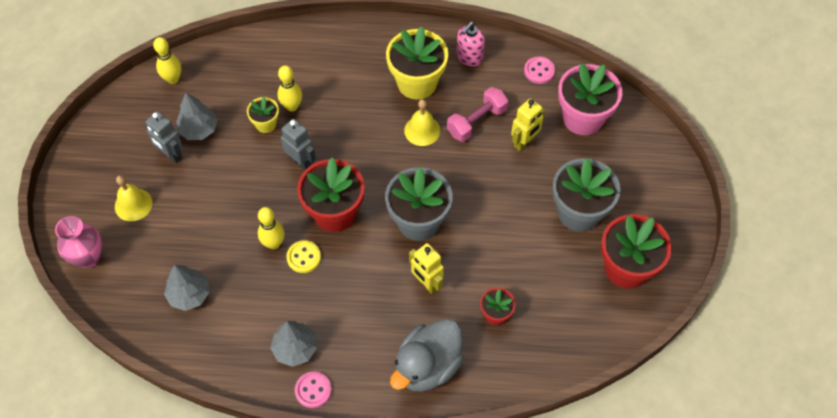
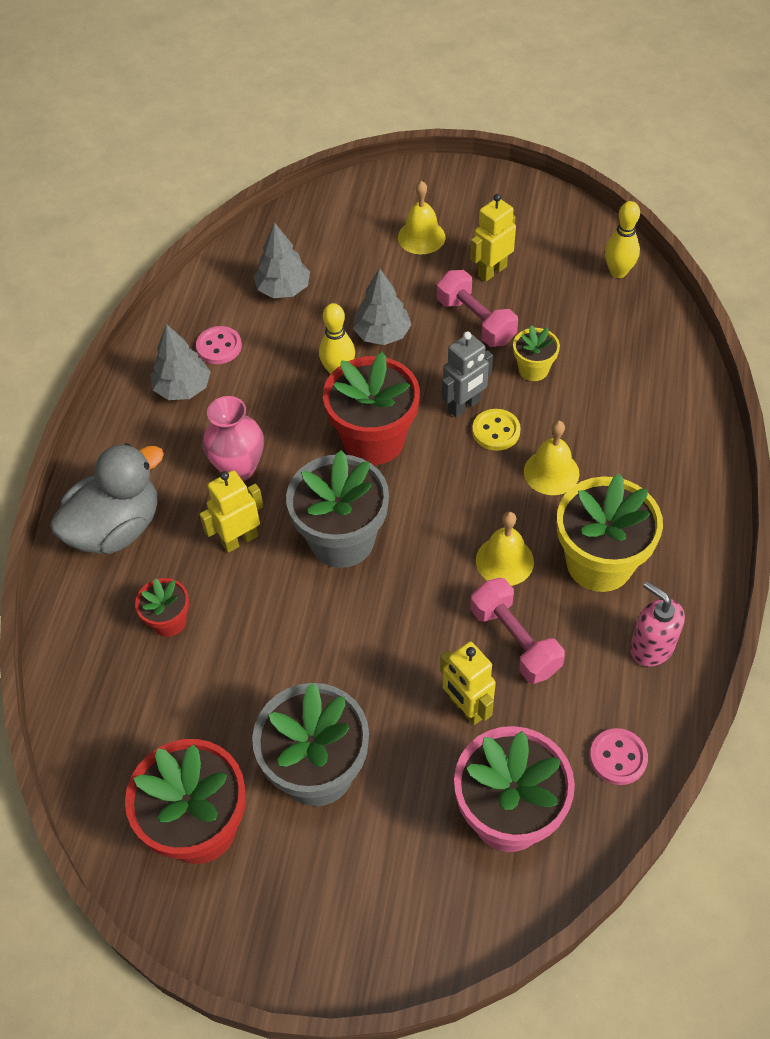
camera: 100 degrees right, 5 degrees down
pink vase [55,216,102,268] -> pink vase moved to [202,396,264,481]
grey robot [145,111,182,164] -> yellow robot [470,194,516,282]
grey tree [176,93,218,140] -> grey tree moved to [353,268,412,345]
yellow bowling pin [277,65,302,112] -> none
yellow button [286,240,321,273] -> yellow button moved to [472,409,521,451]
pink button [295,372,332,408] -> pink button moved to [196,326,242,364]
grey duck [390,319,464,392] -> grey duck turned 90 degrees clockwise [50,443,164,554]
none -> pink dumbbell [437,270,518,347]
none -> yellow bell [524,420,579,495]

